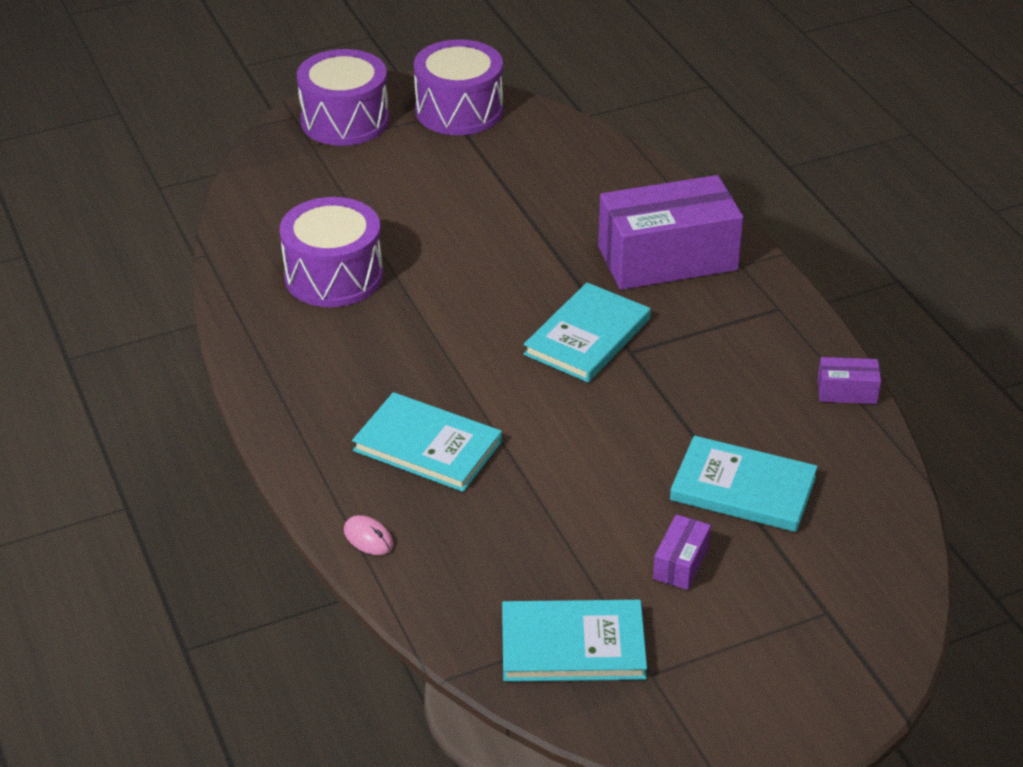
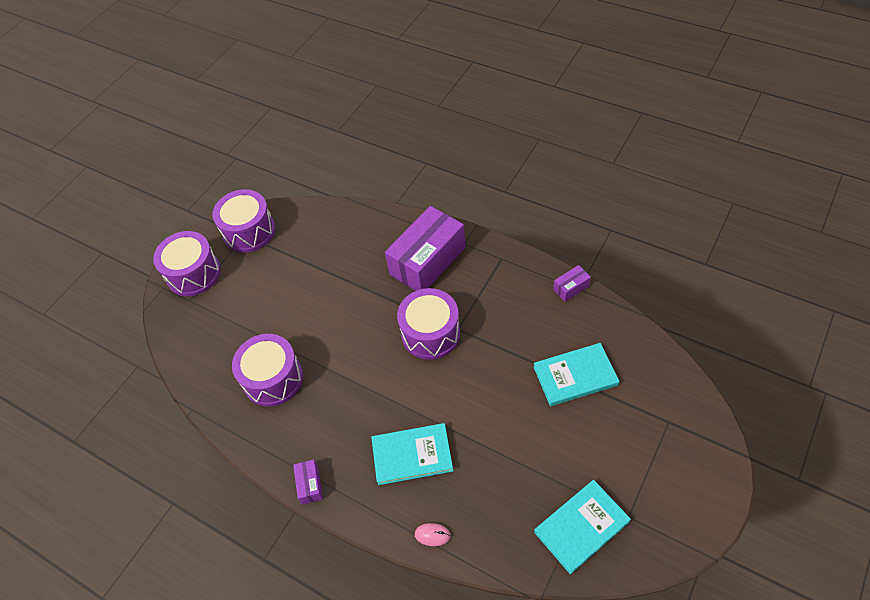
camera: 30 degrees left, 15 degrees up
turquoise book [524,283,651,382] -> purple drum [397,288,460,360]
purple box [653,514,711,590] -> purple box moved to [293,459,323,505]

